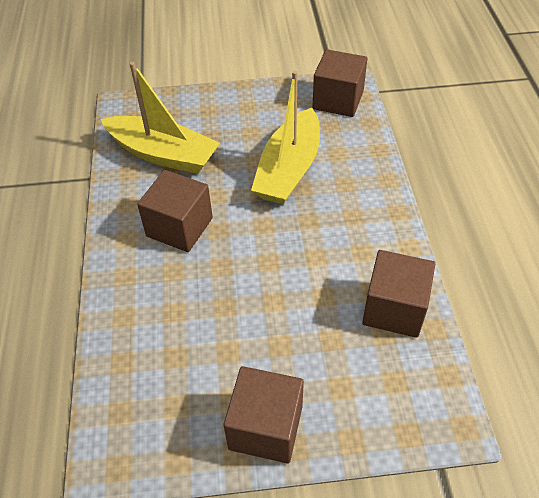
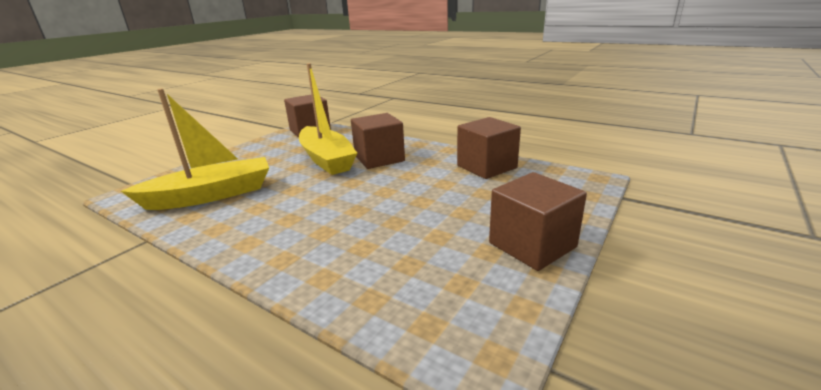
camera: 50 degrees left, 25 degrees down
brown cube [137,170,213,252] -> brown cube moved to [351,113,405,169]

